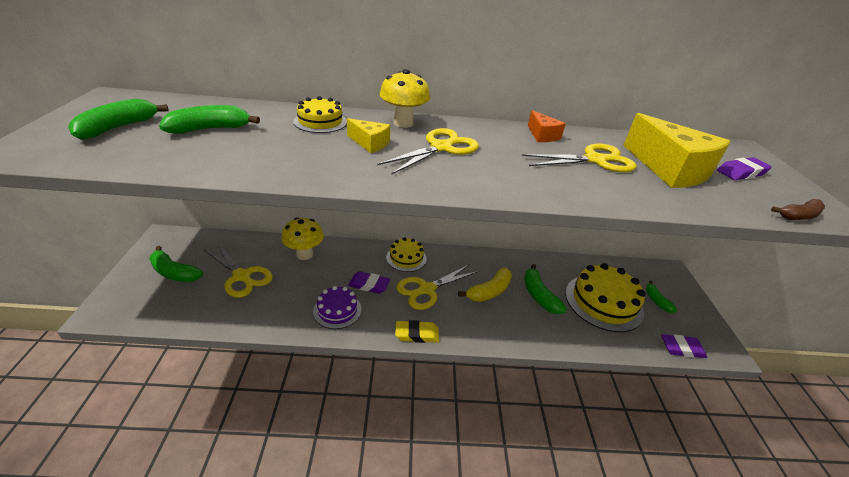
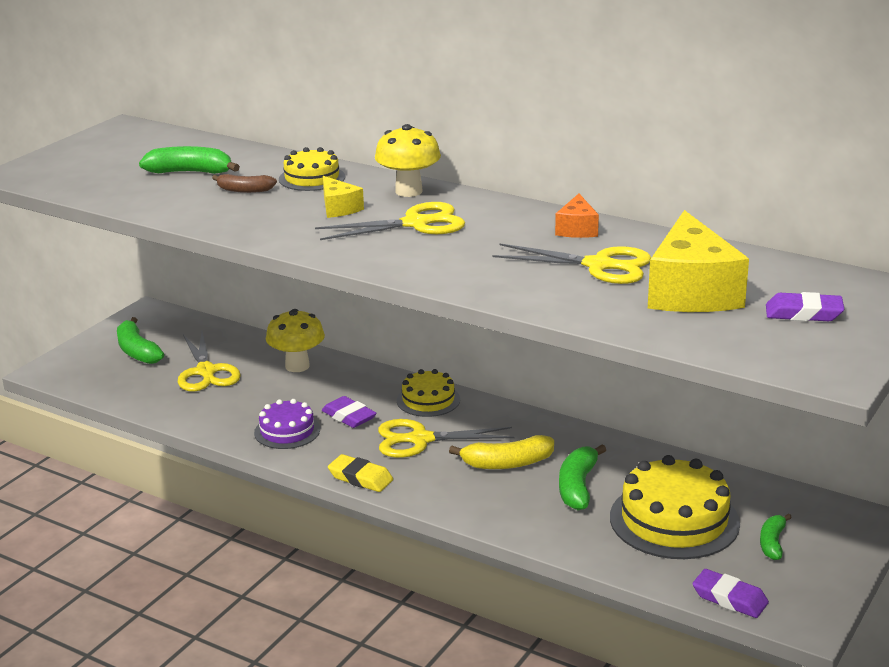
camera: 35 degrees right, 10 degrees down
green banana [68,99,169,140] -> none
brown banana [771,199,825,220] -> brown banana moved to [212,174,277,193]

